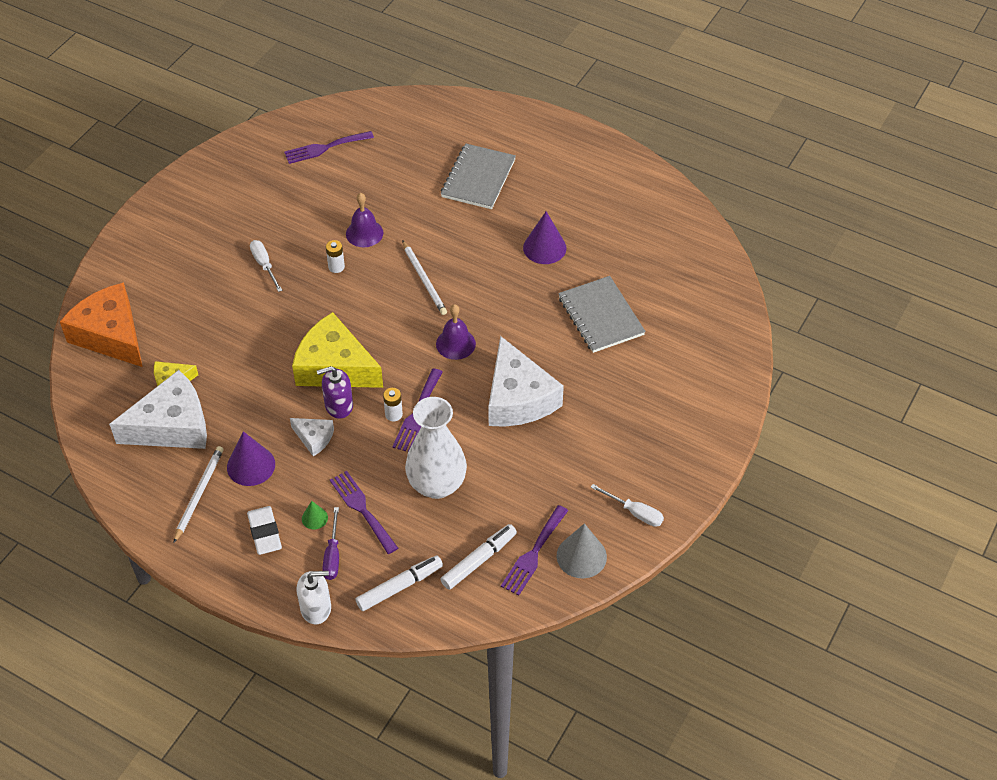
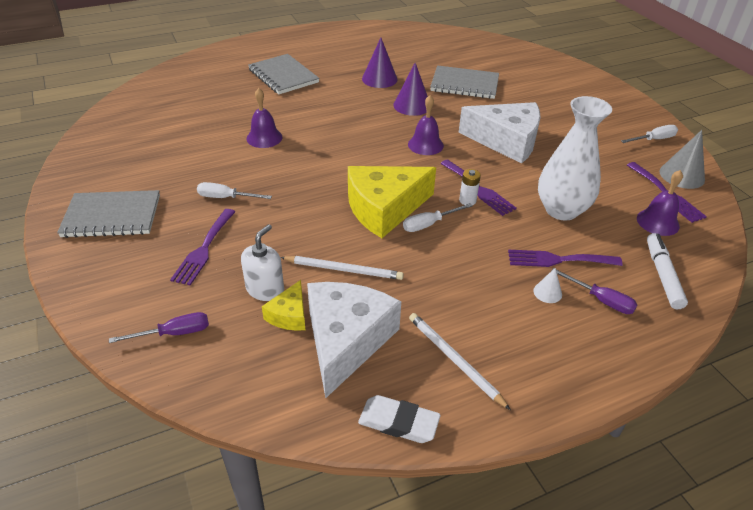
camera: 55 degrees left, 10 degrees down
orange cheese [60,282,143,367] -> purple screwdriver [109,312,209,343]
purple cone [227,431,275,486] -> purple cone moved to [393,63,428,116]
white eraser [247,506,282,555] -> white eraser moved to [358,395,441,443]
purple fork [284,131,374,164] -> purple fork moved to [170,209,235,285]
white cheese [290,418,334,456] -> none
white soap dispenser [297,571,331,624] -> white soap dispenser moved to [241,224,284,301]
green cone [302,501,328,530] -> white cone [533,268,562,303]
purple soap dispenser [317,366,353,419] -> white screwdriver [403,203,473,232]
white battery [326,240,345,273] -> none
white pencil [402,240,447,315] -> white pencil moved to [280,256,404,280]
white marker [440,524,517,590] -> purple bell [637,170,683,236]
none -> grey notebook [57,190,160,238]

